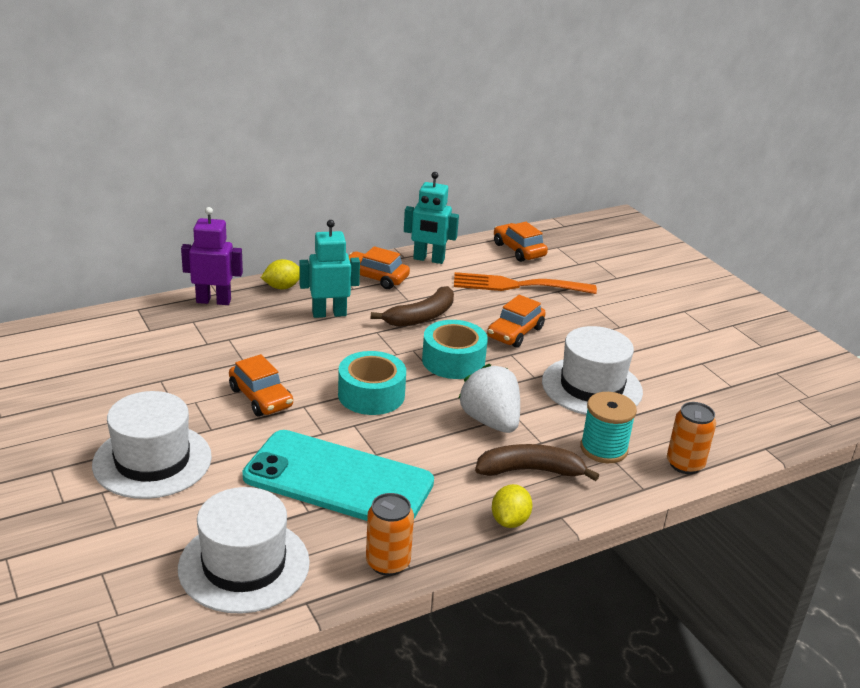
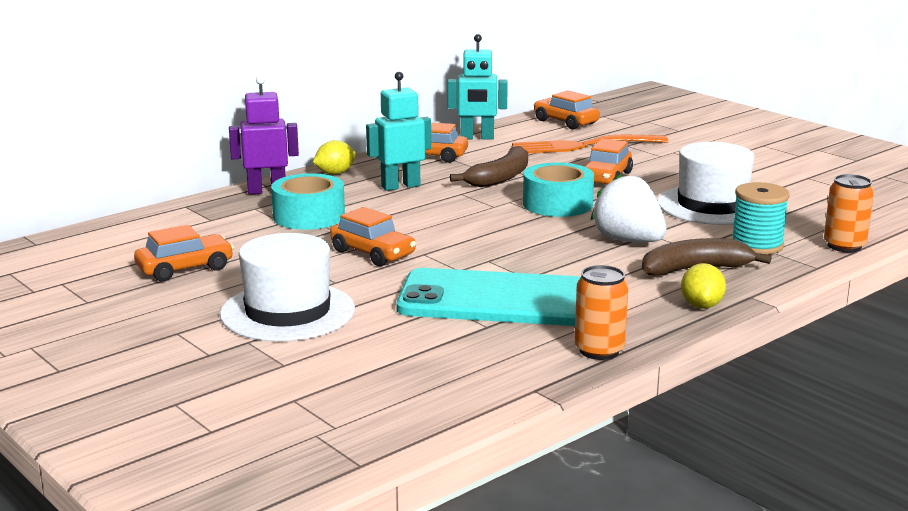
camera: 10 degrees left, 10 degrees down
white hat [178,487,310,614] -> none
turquoise tape [338,351,406,415] -> turquoise tape moved to [271,173,345,230]
none -> orange car [134,225,234,282]

